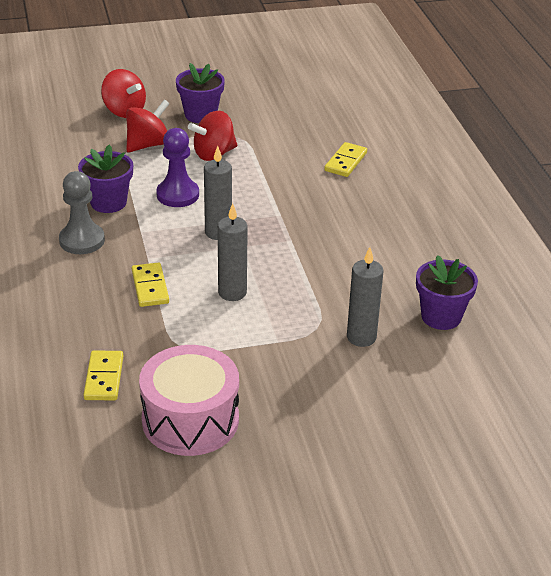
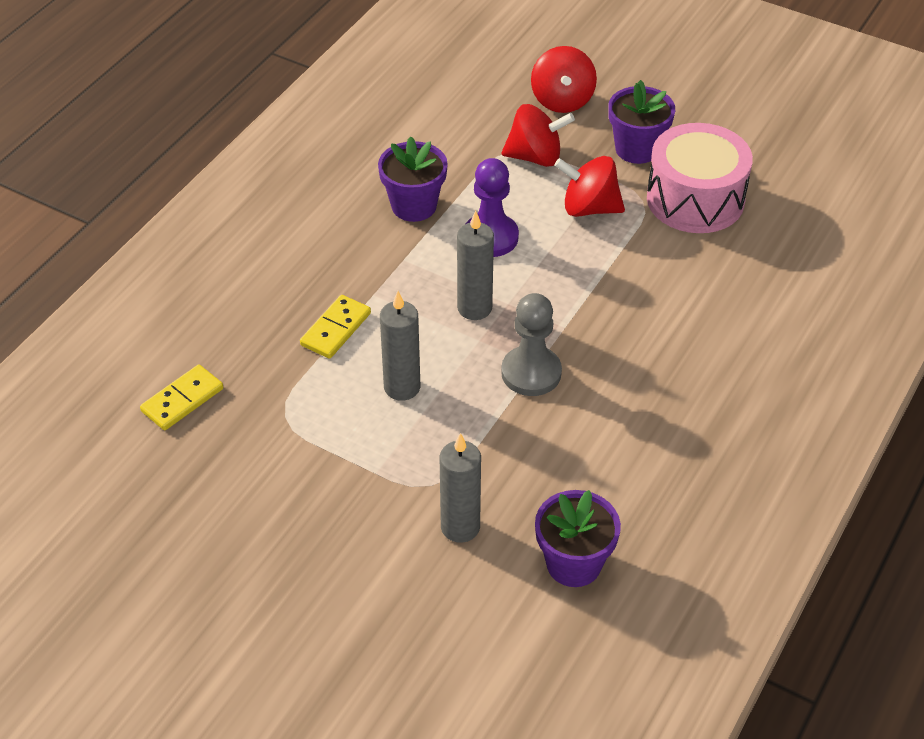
camera: 45 degrees right, 10 degrees up
grey pawn [59,171,105,254] -> grey pawn moved to [501,293,562,396]
pink drum [139,345,239,456] -> pink drum moved to [647,123,753,233]
yellow domino [324,142,367,177] -> none

